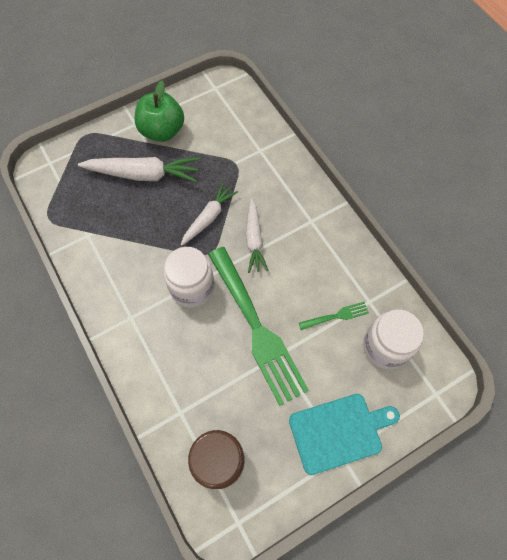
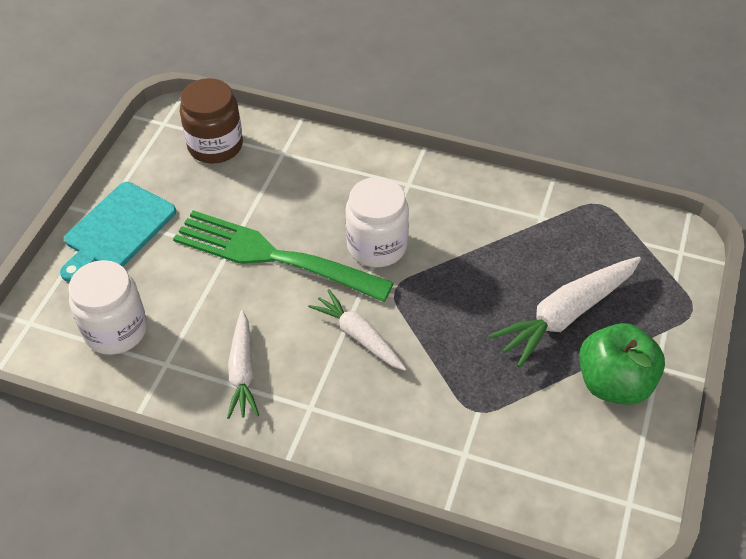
camera: 140 degrees right, 15 degrees down
white carrot [181,183,238,246] -> white carrot moved to [227,310,259,419]
green fork [299,302,369,330] -> none

